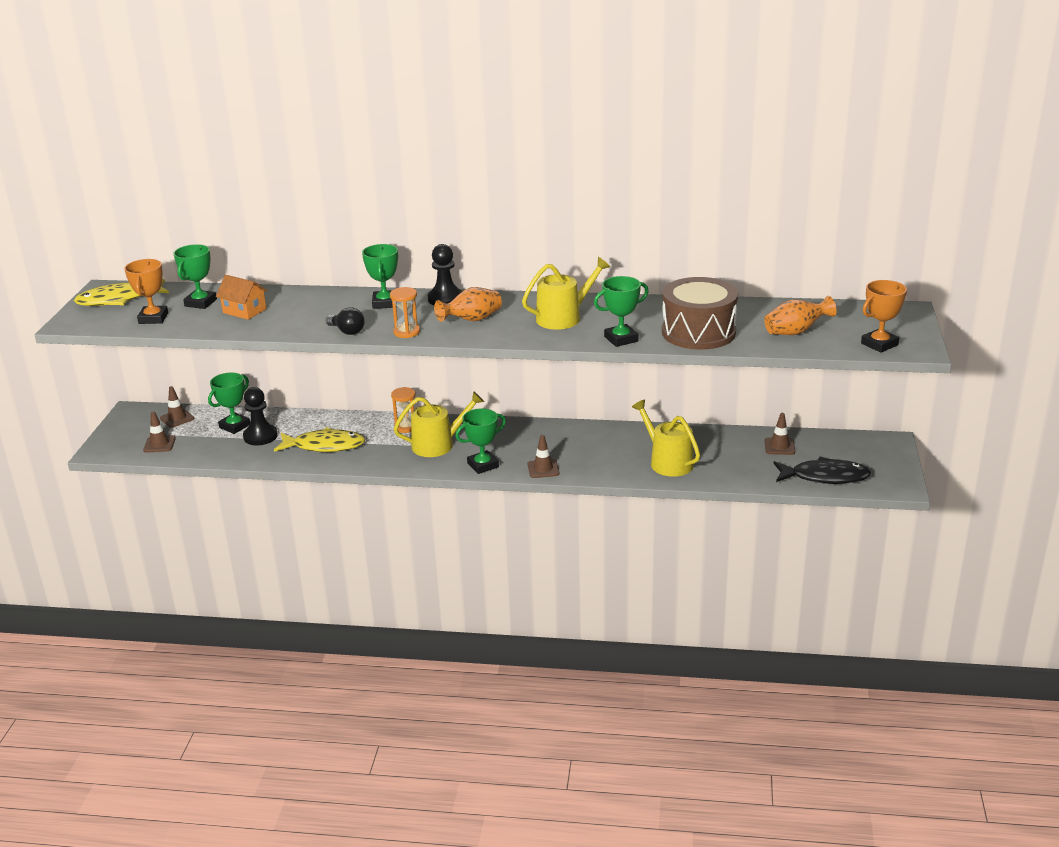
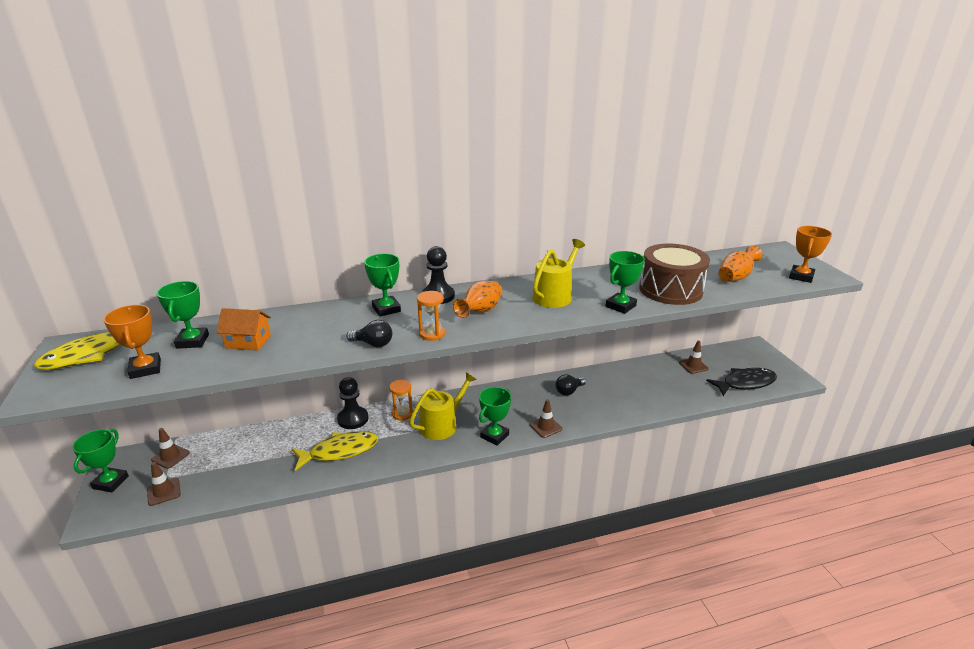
camera: 25 degrees left, 0 degrees up
green trophy [208,373,250,434] -> green trophy moved to [72,429,129,492]
black pawn [243,387,278,445] -> black pawn moved to [337,377,368,429]
yellow watering can [632,399,700,477] -> none
none -> black light bulb [556,374,586,396]

